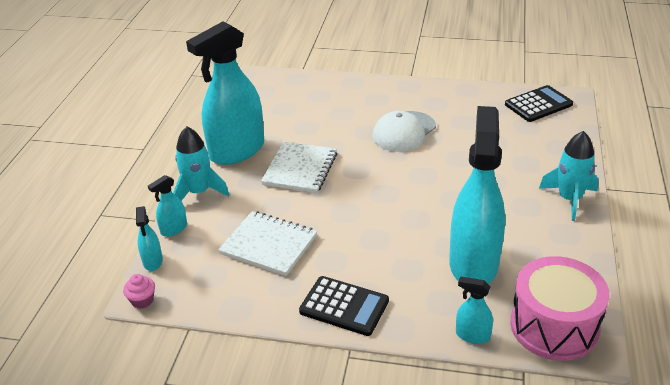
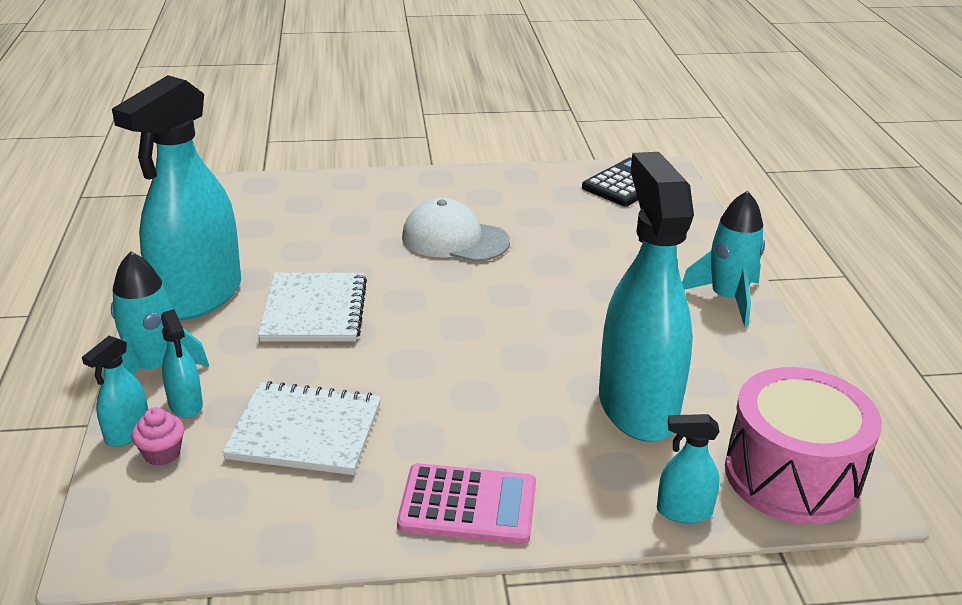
camera: 20 degrees left, 5 degrees down
pink cupcake [123,274,155,309] -> pink cupcake moved to [131,407,184,466]
turquoise spray bottle [136,206,163,271] -> turquoise spray bottle moved to [161,309,203,418]
black calculator [299,276,389,336] -> pink calculator [397,463,536,545]
white cap [373,111,436,152] -> white cap turned 90 degrees clockwise [402,198,510,262]

